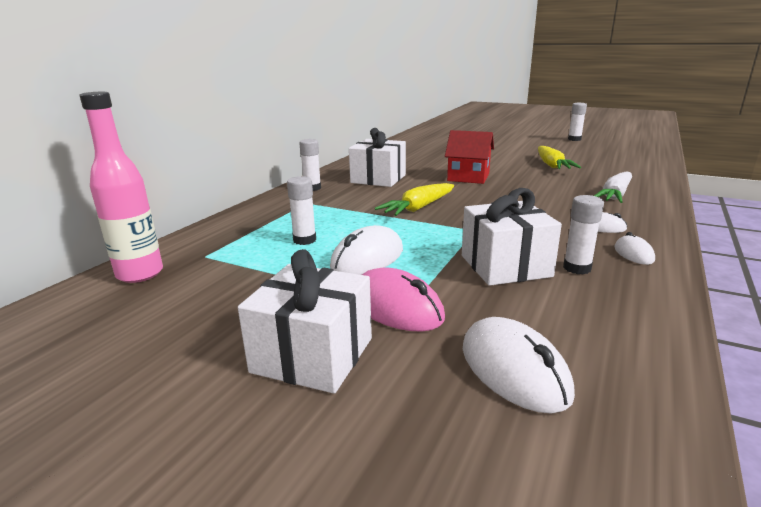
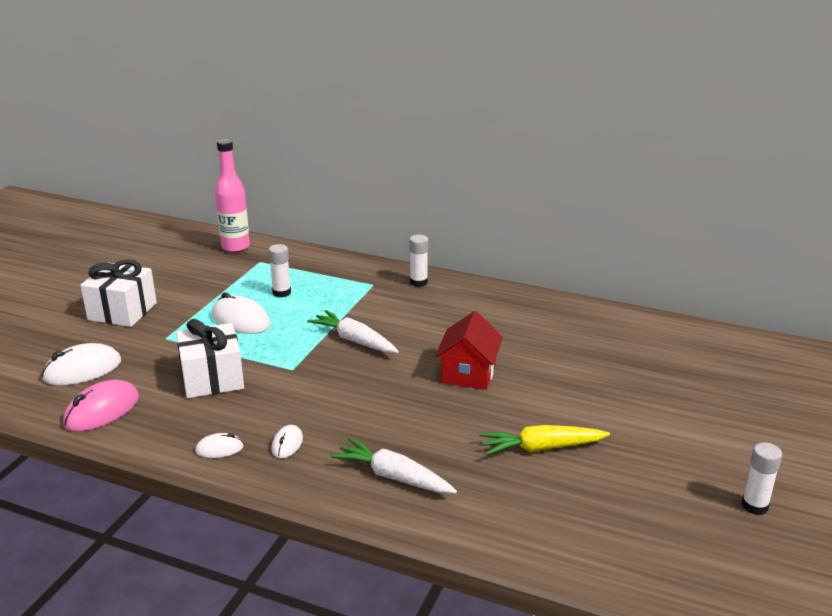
camera: 85 degrees right, 5 degrees up
white gift [349,128,406,187] -> none
pink mouse [362,268,445,332] -> pink mouse moved to [63,380,139,432]
yellow carrot [375,183,454,216] -> white carrot [307,310,399,353]
white glue stick [563,195,604,275] -> none

